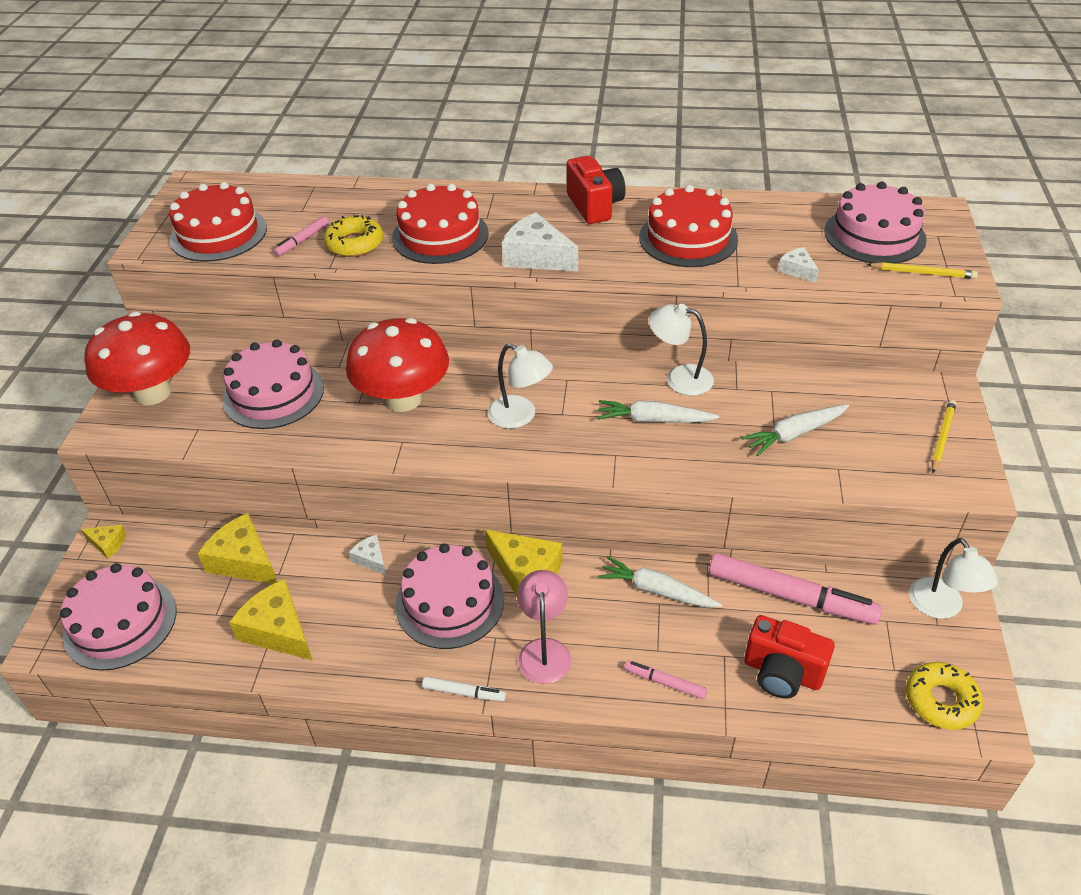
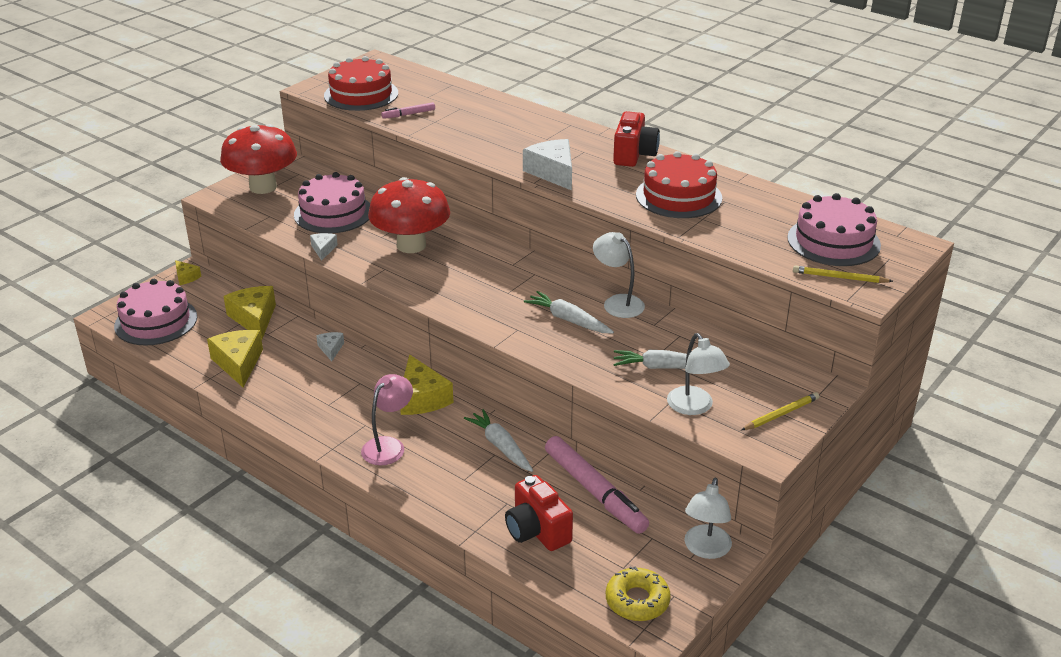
camera: 30 degrees right, 10 degrees down
yellow donut [324,215,383,257] -> none
red cake [392,184,488,264] -> none
pink cake [395,543,504,649] -> none
white marker [422,677,506,702] -> none
white lamp [488,343,553,429] -> white lamp moved to [667,333,730,415]
pink marker [624,660,707,699] -> none
white cheese [778,247,819,283] -> white cheese moved to [310,233,338,261]
yellow pencil [866,262,978,279] -> yellow pencil turned 150 degrees clockwise [793,266,893,283]

